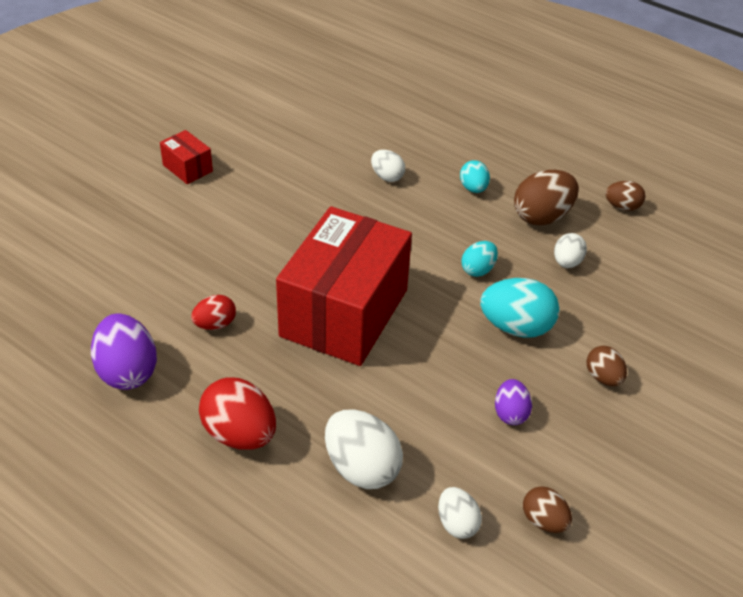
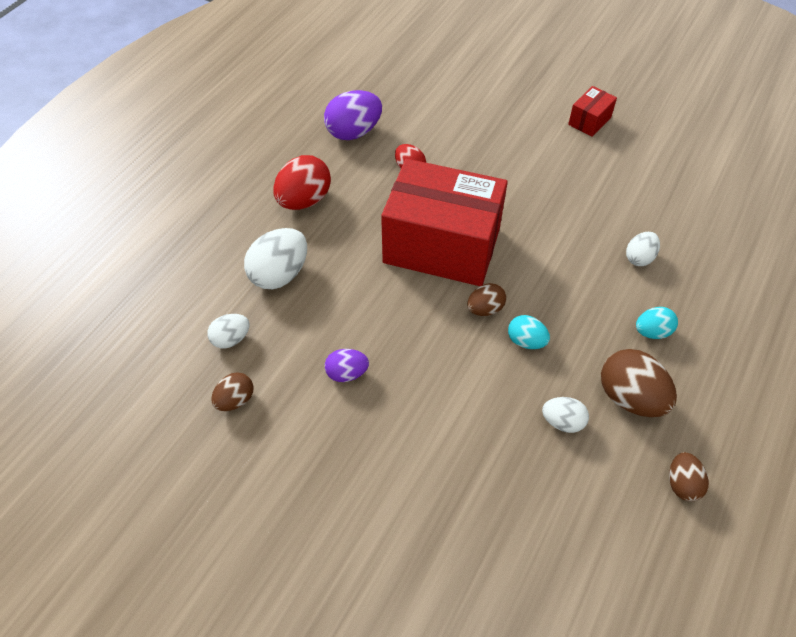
camera: 85 degrees right, 10 degrees up
turquoise egg [480,278,560,338] -> none
brown egg [586,346,627,386] -> brown egg moved to [467,283,506,316]

